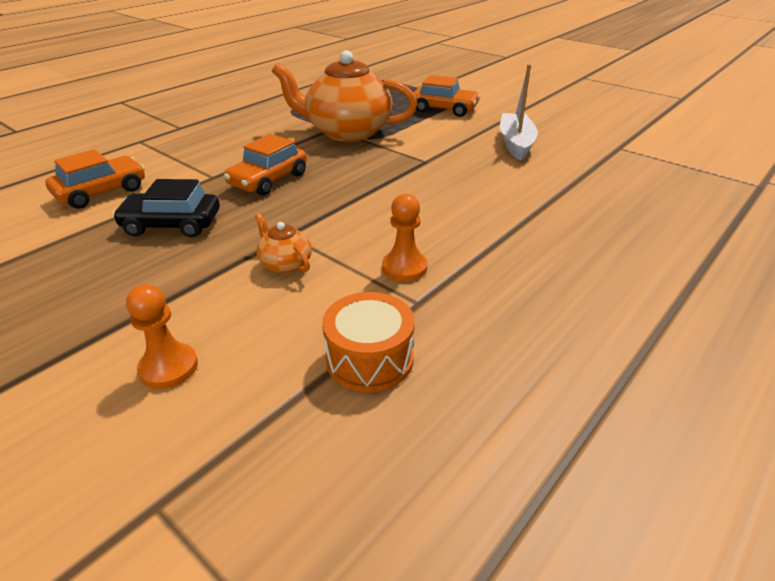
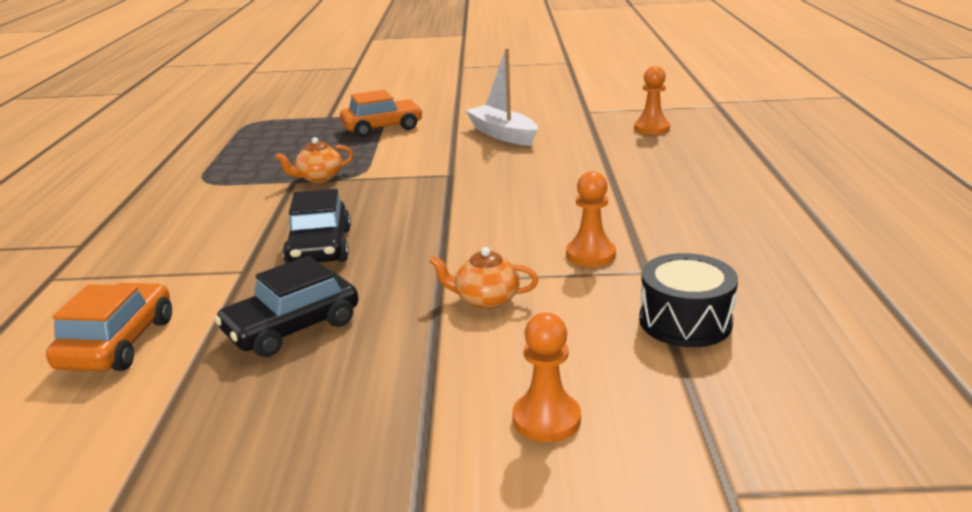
camera: 40 degrees left, 10 degrees down
orange car [224,134,307,196] -> black car [283,189,351,263]
orange teapot [272,50,417,142] -> orange teapot [275,137,353,183], size x0.42
orange drum [322,292,415,392] -> black drum [639,253,738,347]
none -> orange pawn [634,66,670,135]

